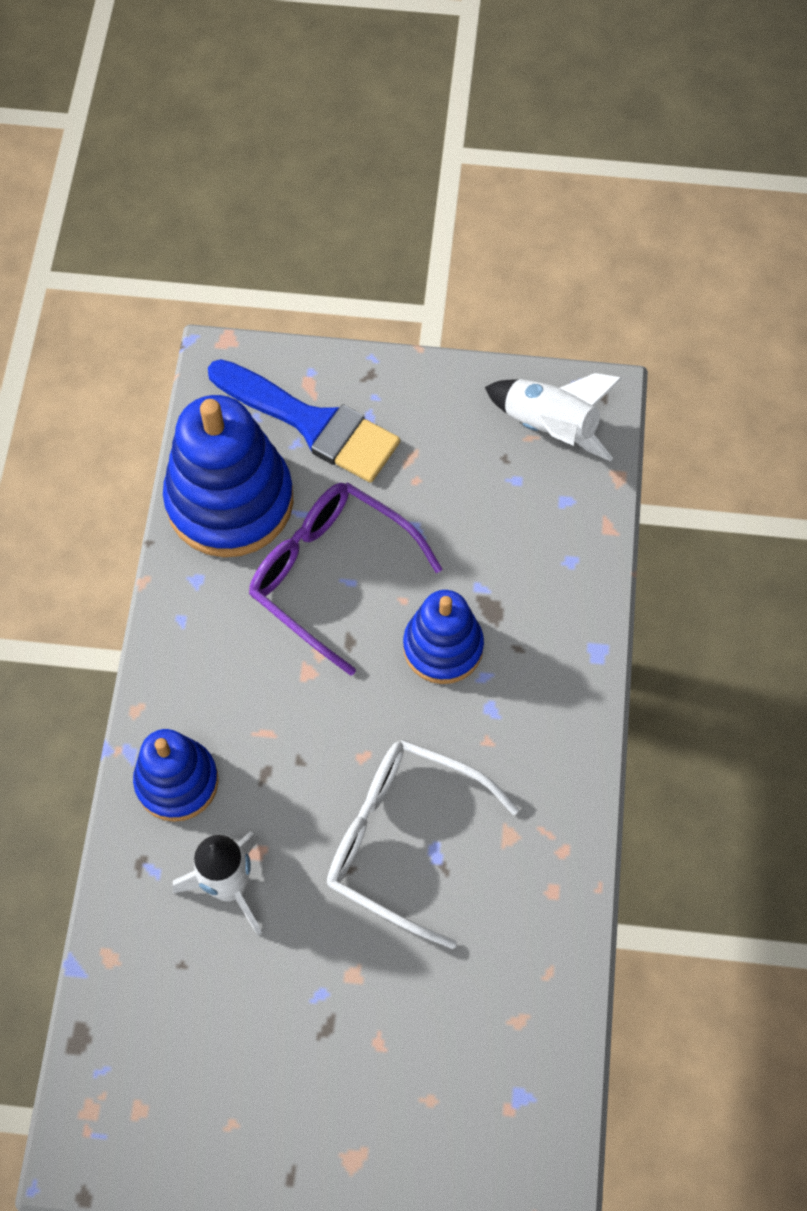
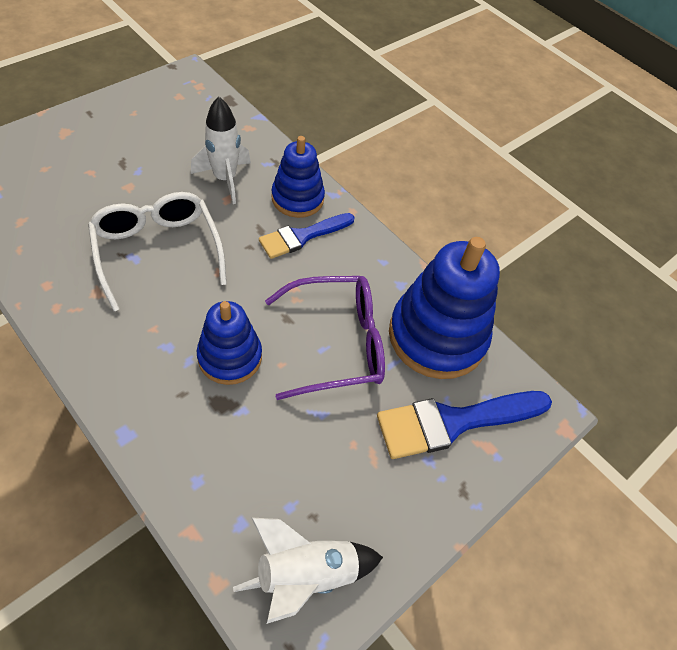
camera: 125 degrees right, 10 degrees down
white glasses [327,739,519,949] -> white glasses turned 90 degrees counterclockwise [88,192,227,311]
none -> blue brush [259,213,355,259]

